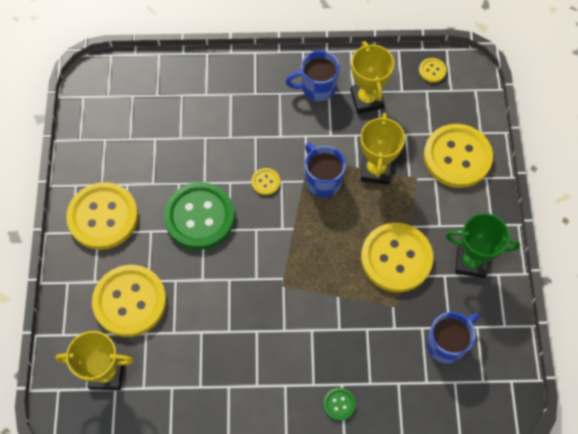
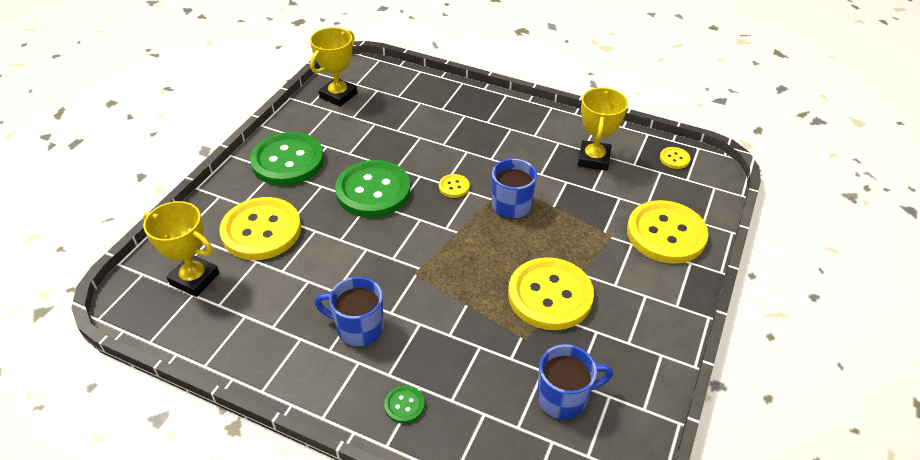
camera: 25 degrees right, 20 degrees down
yellow button [66,182,138,250] -> green button [250,132,324,186]
blue mug [285,50,340,102] -> blue mug moved to [314,277,384,347]
yellow trophy [360,113,405,185] -> yellow trophy moved to [310,27,357,107]
green trophy [446,213,520,278] -> none

